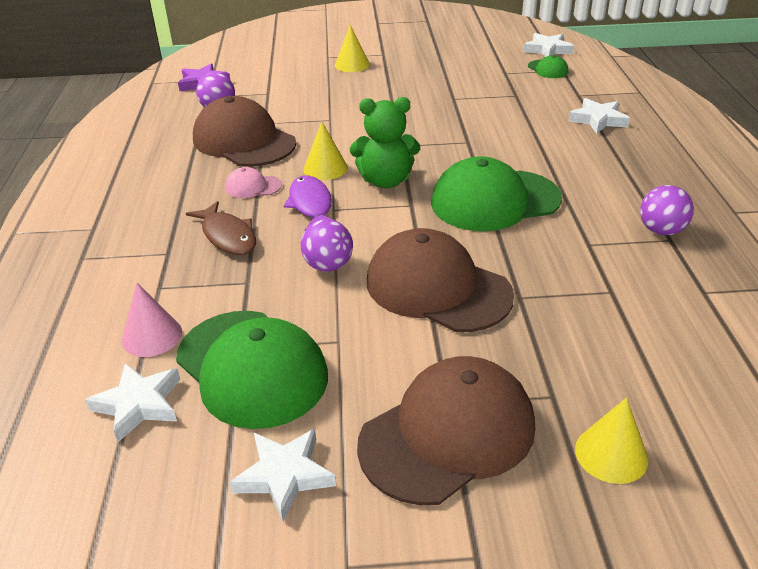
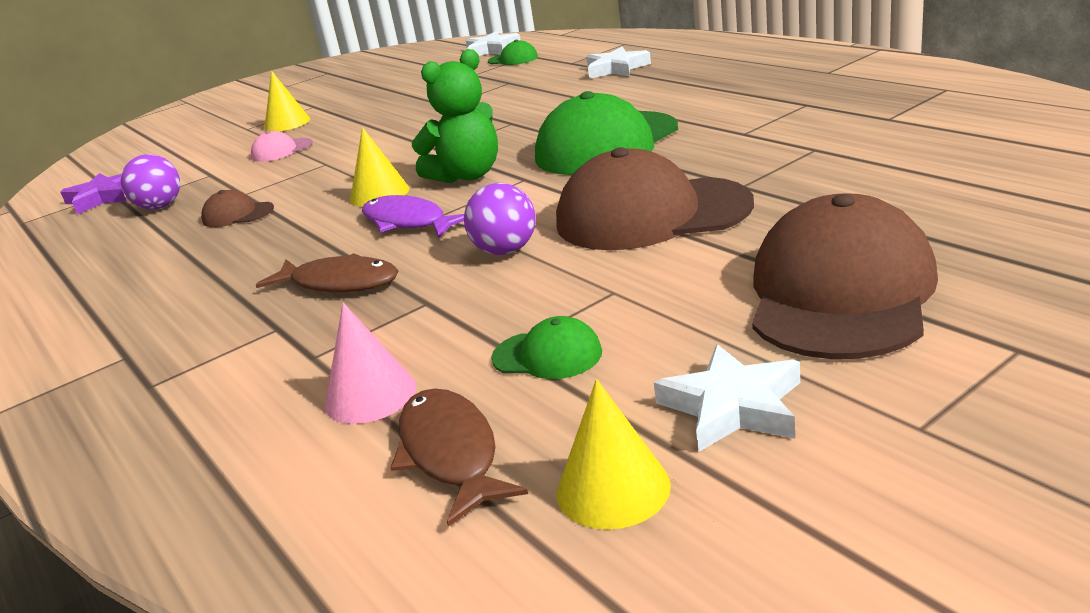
camera: 30 degrees left, 10 degrees down
white star [85,363,180,442] -> brown fish [391,388,528,526]
green cap [176,311,328,429] -> green cap [491,316,602,379], size x0.45
brown cap [193,96,296,167] -> brown cap [201,190,274,227], size x0.45
pink cap [225,167,282,198] -> pink cap moved to [251,131,313,162]
yellow cone [575,398,648,484] -> yellow cone moved to [557,379,671,530]
purple ball [640,185,694,235] -> none

